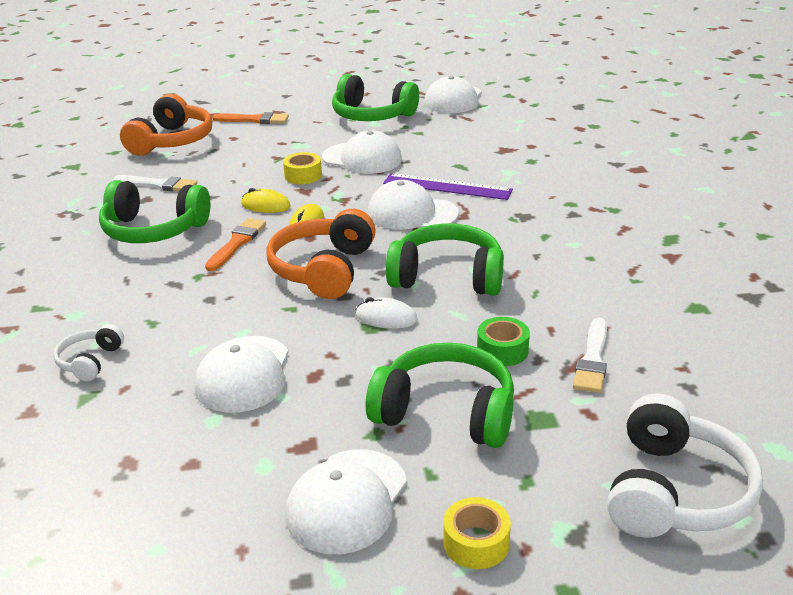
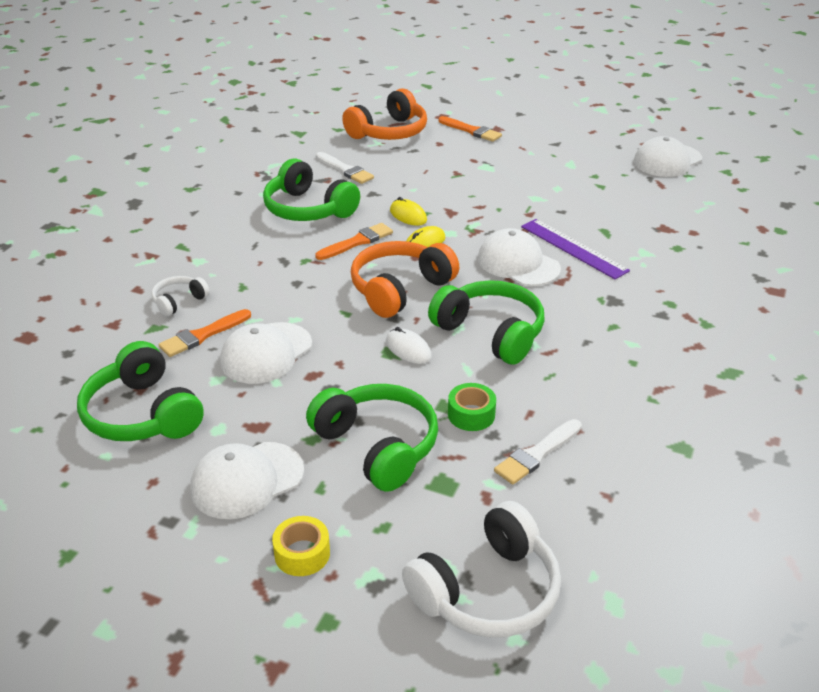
camera: 30 degrees right, 5 degrees up
yellow tape [283,152,322,184] -> none
white cap [322,130,402,174] -> none
green headphones [332,74,419,121] -> green headphones moved to [77,341,204,441]
none -> orange brush [159,309,251,357]

